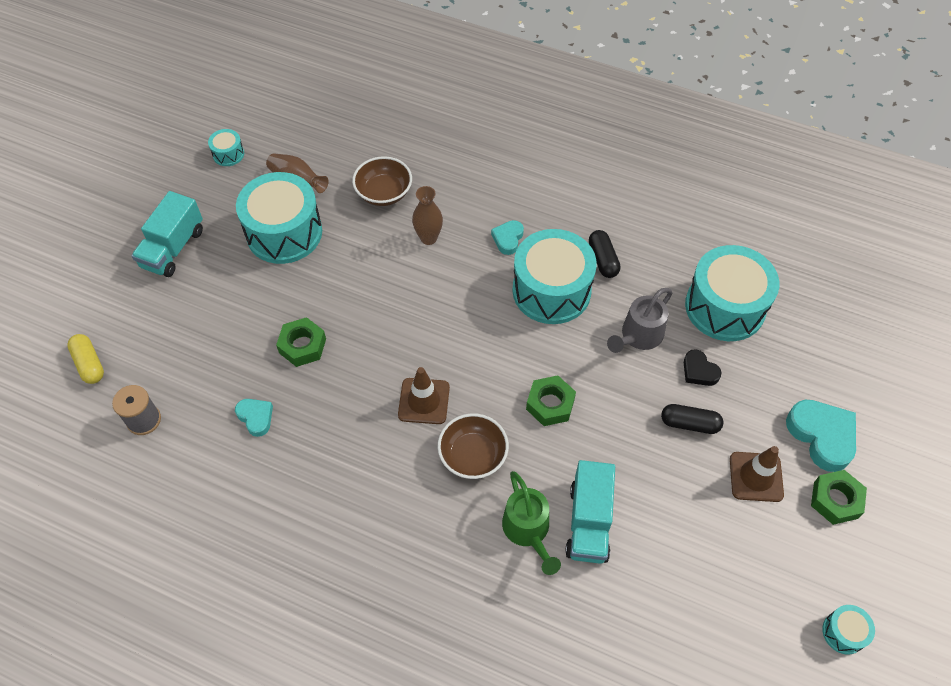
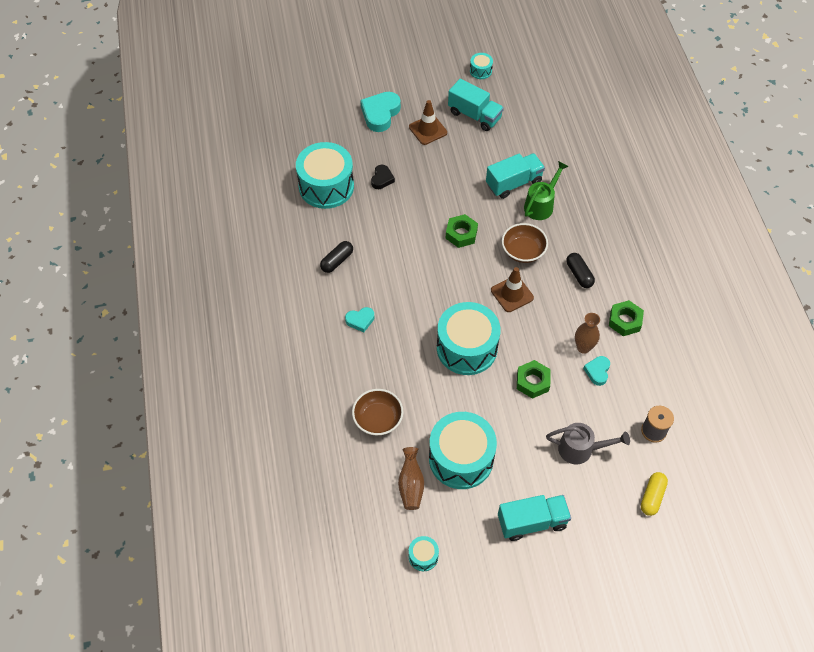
camera: 125 degrees left, 0 degrees up
brown vase [412,186,443,245] -> brown vase moved to [575,313,600,354]
turquoise drum [512,229,597,324] -> turquoise drum moved to [437,302,501,375]
grey watering can [607,288,672,353] -> grey watering can moved to [546,423,630,464]
black capsule [661,404,723,434] -> black capsule moved to [566,253,595,288]
green nut [811,470,867,525] -> green nut moved to [609,300,644,336]
none -> turquoise truck [448,78,504,131]

